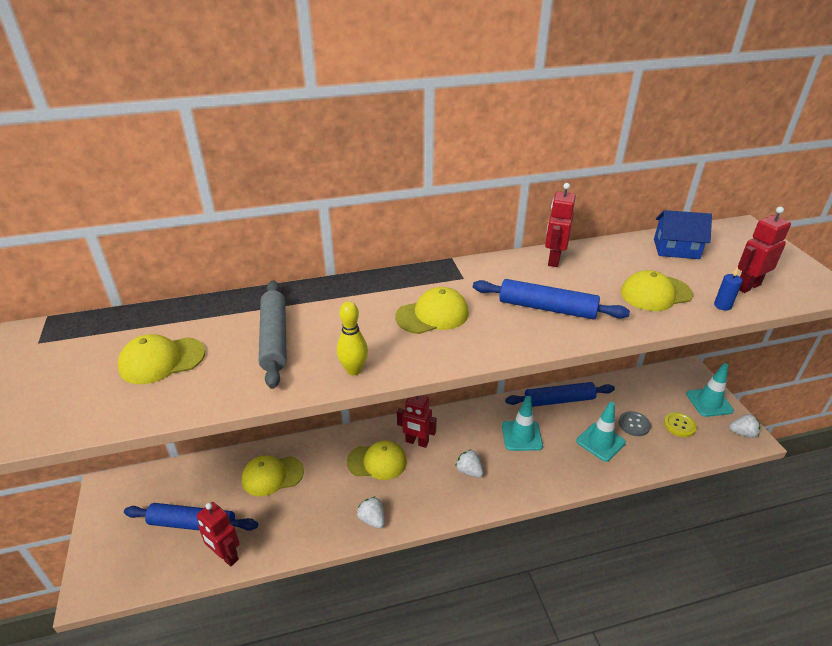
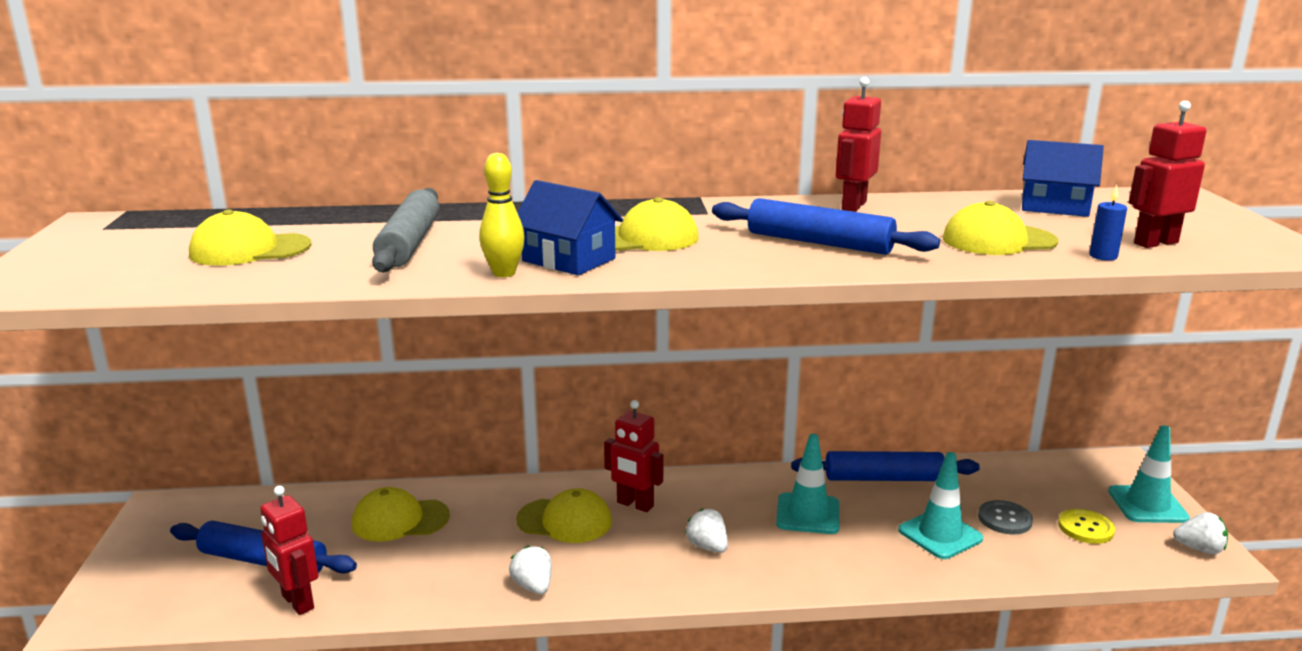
camera: 10 degrees right, 15 degrees down
none -> blue house [517,180,623,275]

